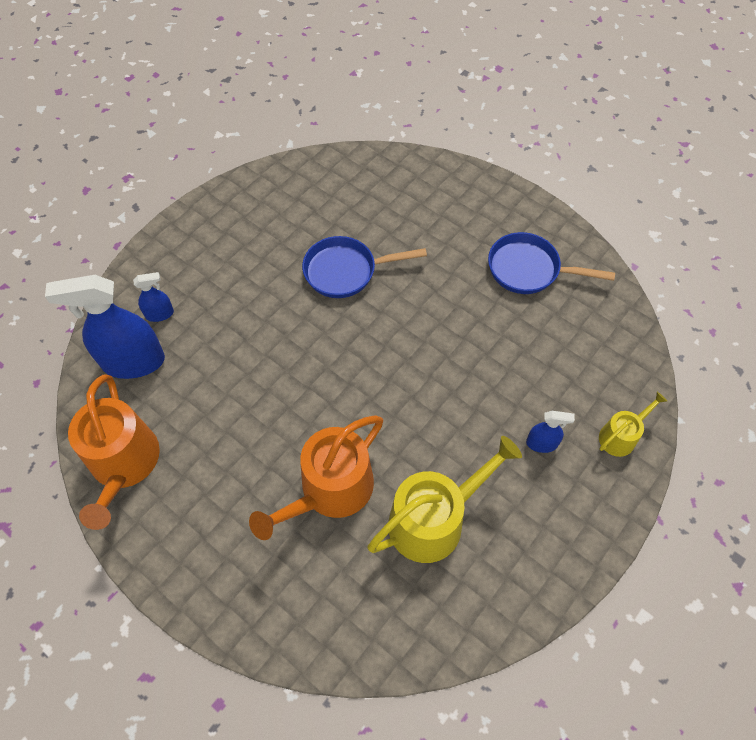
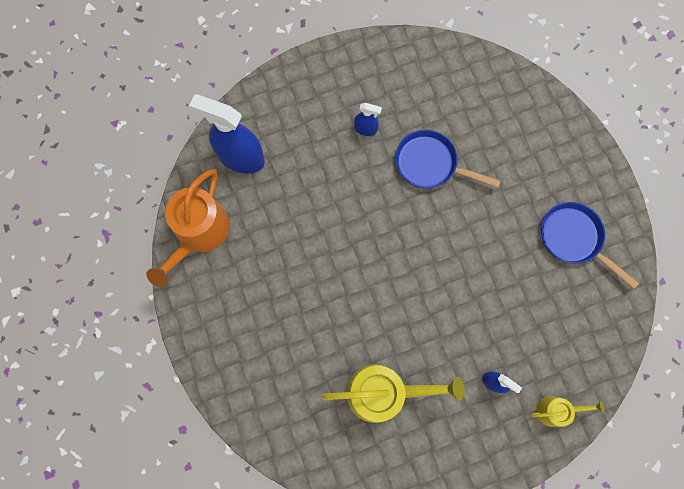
camera: 30 degrees right, 15 degrees up
blue spray bottle [133,272,174,322] -> blue spray bottle moved to [354,103,382,136]
orange watering can [249,416,383,540] -> none

